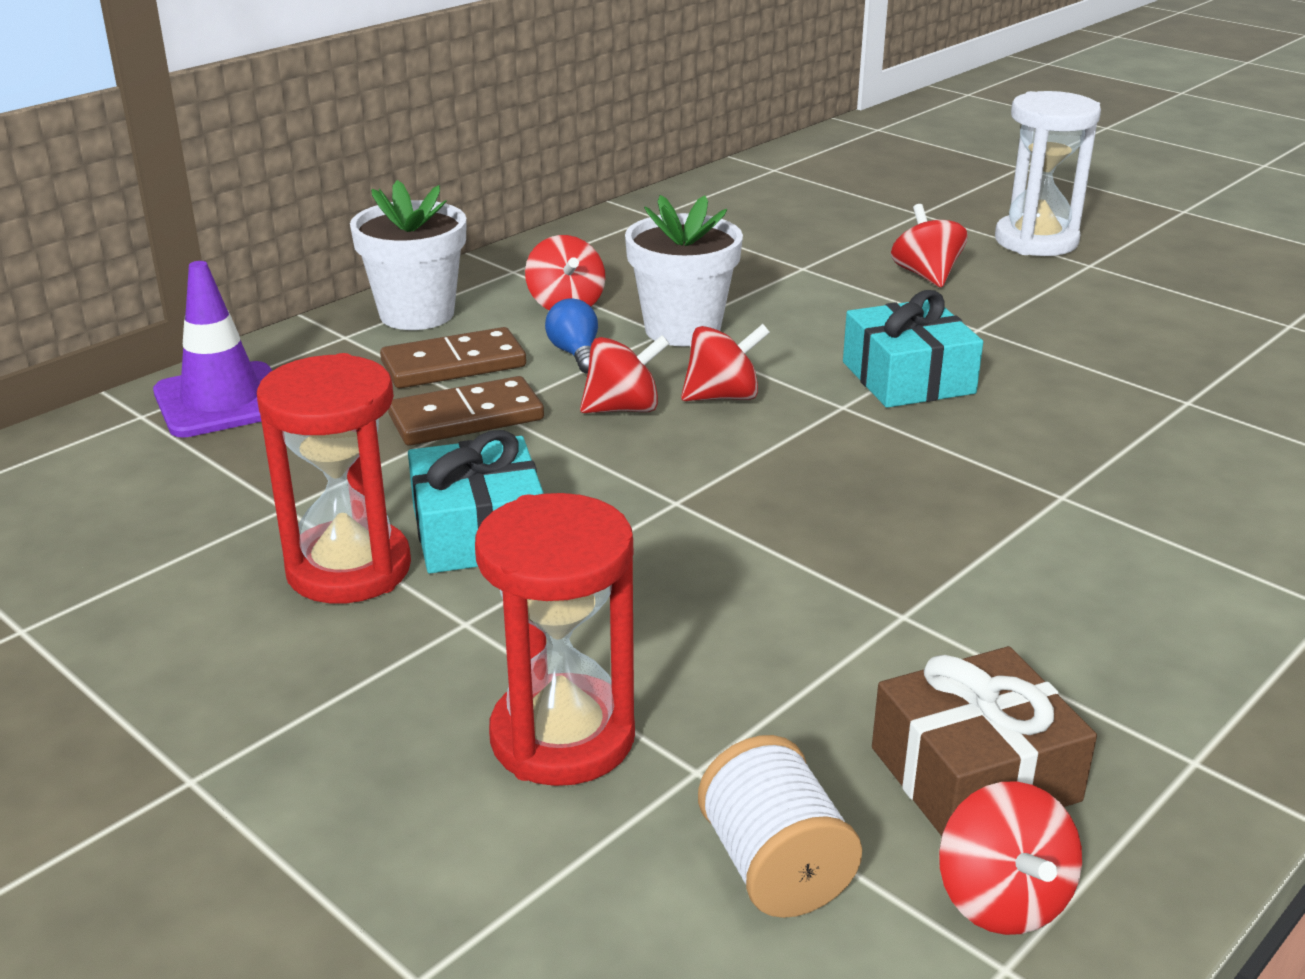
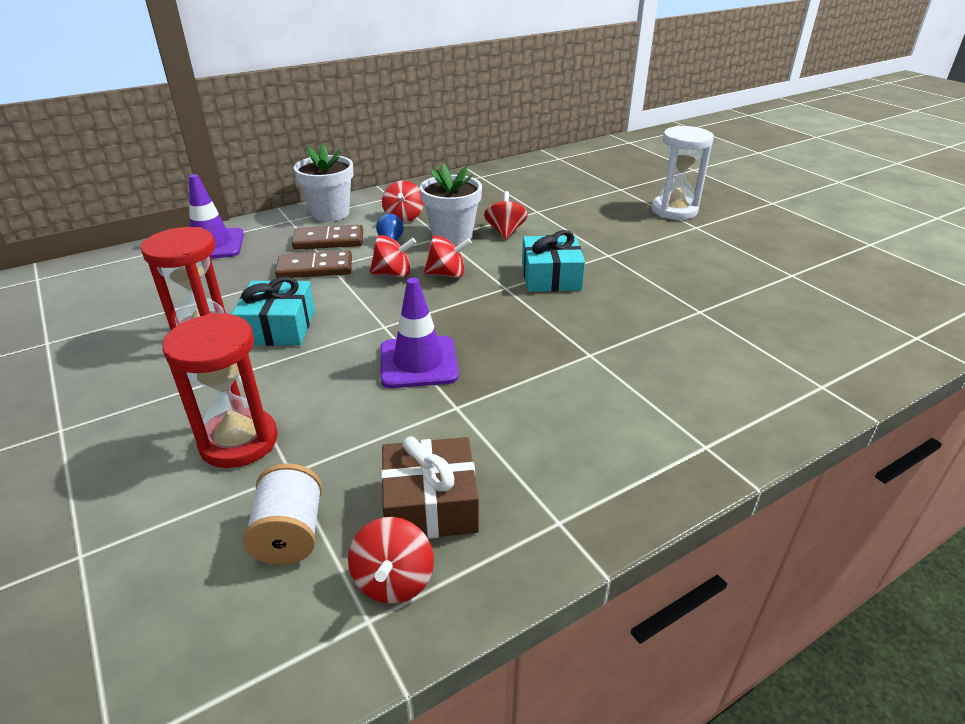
camera: 15 degrees right, 5 degrees up
red spinning top [891,204,968,288] -> red spinning top moved to [484,191,528,240]
none -> purple traffic cone [380,278,459,388]

